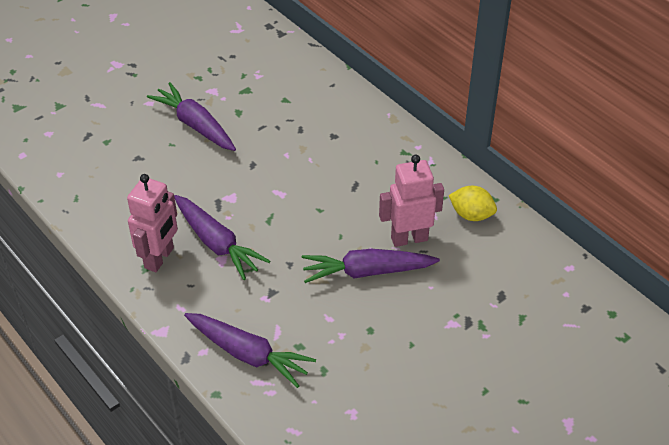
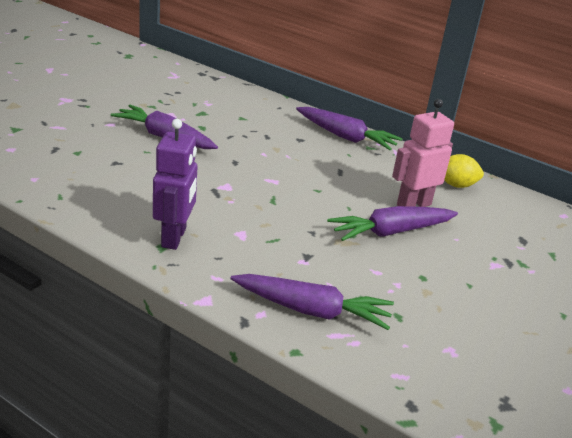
camera: 20 degrees left, 15 degrees down
pink robot [127,174,178,272] -> purple robot [153,119,197,250]
purple carrot [174,195,270,280] -> purple carrot moved to [296,107,403,150]

